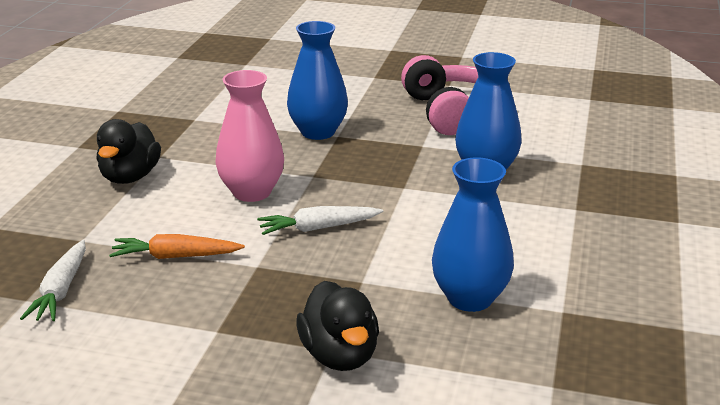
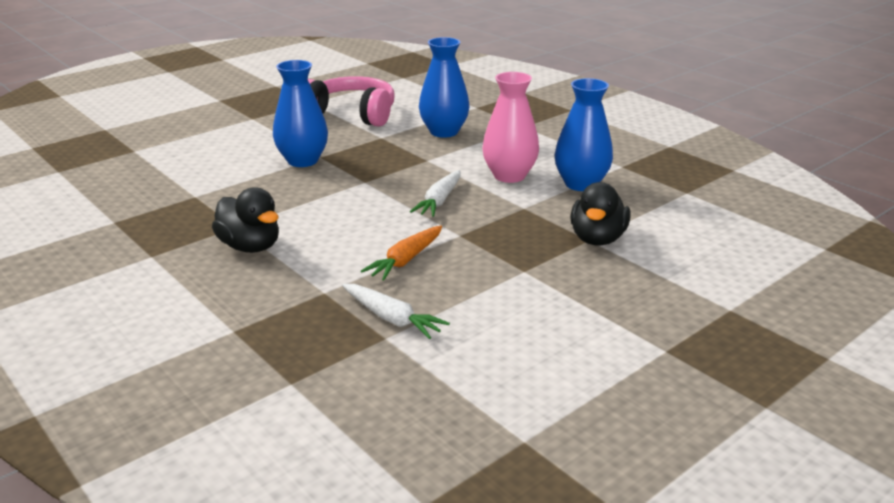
camera: 55 degrees left, 0 degrees up
pink vase [215,70,284,202] -> pink vase moved to [482,72,539,183]
black duck [296,281,379,371] -> black duck turned 90 degrees clockwise [570,182,631,246]

